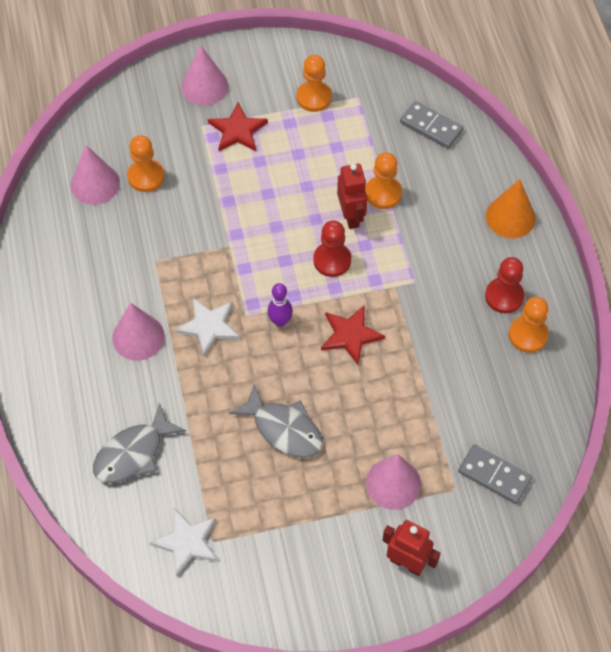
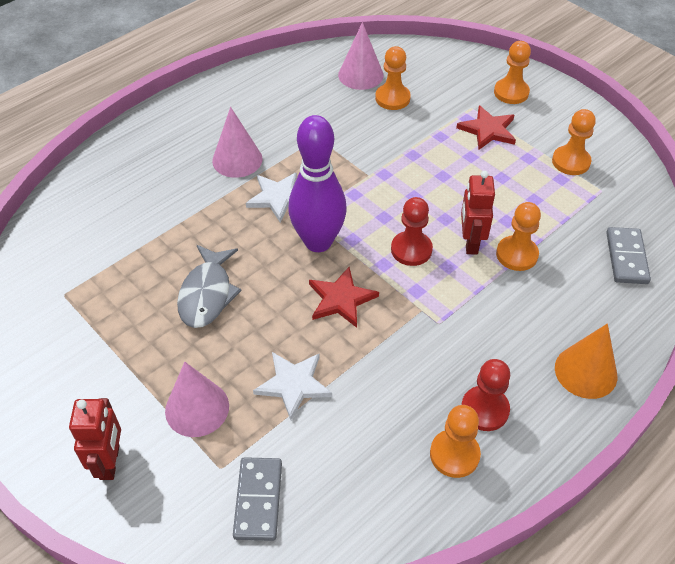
camera: 60 degrees right, 10 degrees down
grey fish [93,403,186,483] -> none
white star [149,508,218,577] -> white star moved to [253,352,332,420]
pink cone [181,45,228,106] -> orange pawn [494,41,531,104]
purple bowling pin [267,283,293,327] -> purple bowling pin [288,115,347,252], size x2.12
red robot [337,164,367,229] -> red robot turned 135 degrees clockwise [461,171,495,255]

